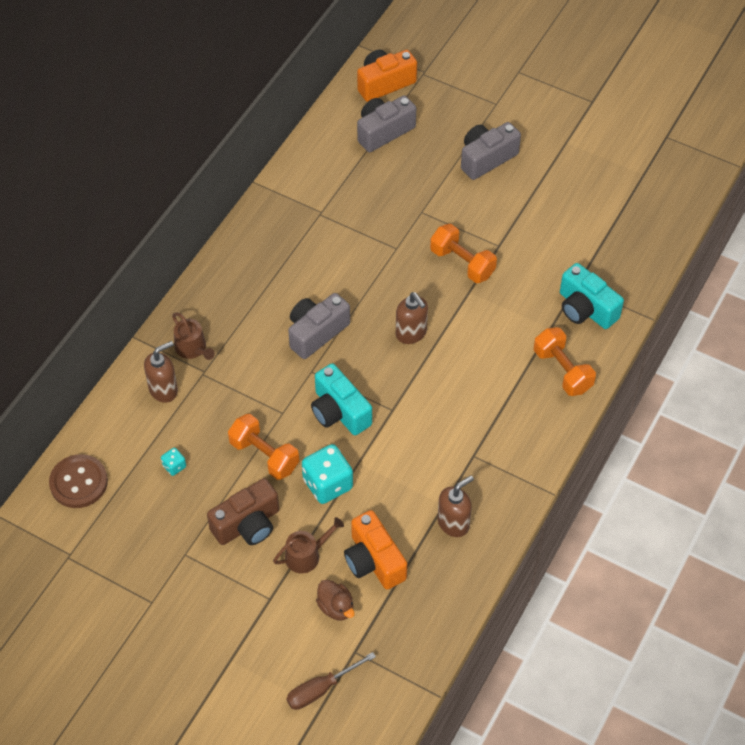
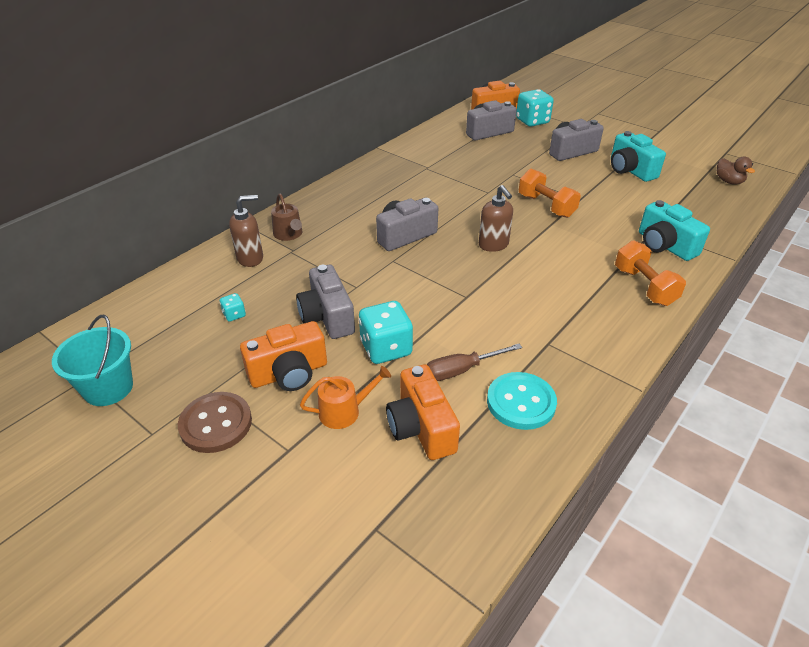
camera: 10 degrees right, 15 degrees down
brown button [49,454,108,508] -> brown button moved to [178,392,252,453]
brown camera [207,478,279,545] -> orange camera [240,321,327,391]
orange dumbbell [228,414,299,480] -> grey camera [296,265,355,339]
brown watering can [273,517,344,574] -> orange watering can [300,366,391,429]
brown screwdriver [286,652,376,710] -> brown screwdriver moved to [427,344,522,381]
turquoise camera [311,363,372,435] -> turquoise camera moved to [611,131,666,182]
brown duck [316,580,355,620] -> brown duck moved to [717,157,755,185]
brown soap dispenser [438,475,474,537] -> turquoise button [487,372,557,430]
none -> turquoise bucket [52,315,133,406]
none -> turquoise dice [516,89,554,127]

